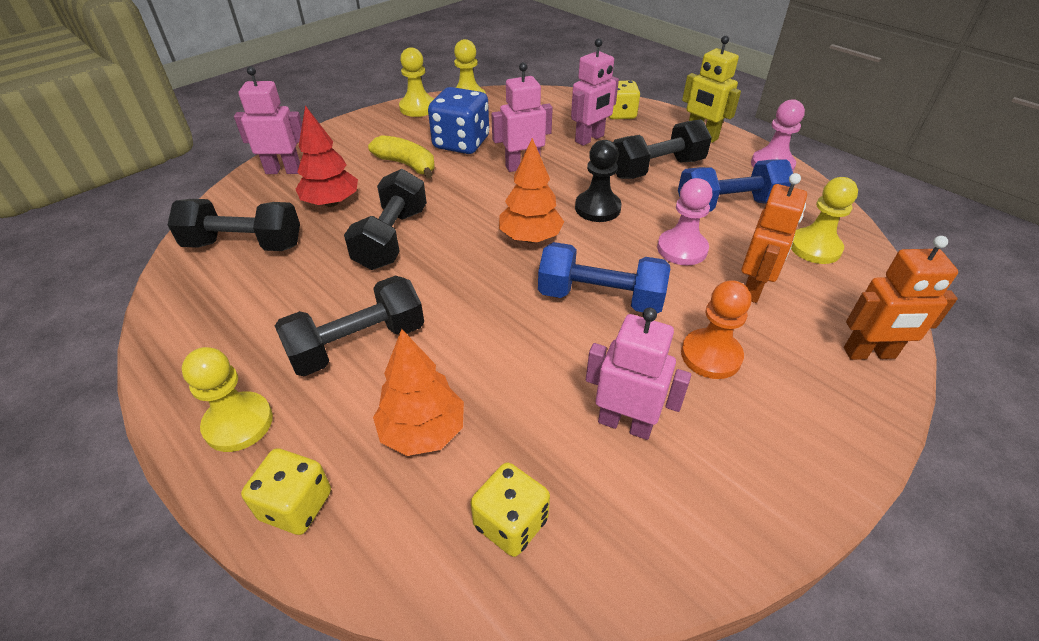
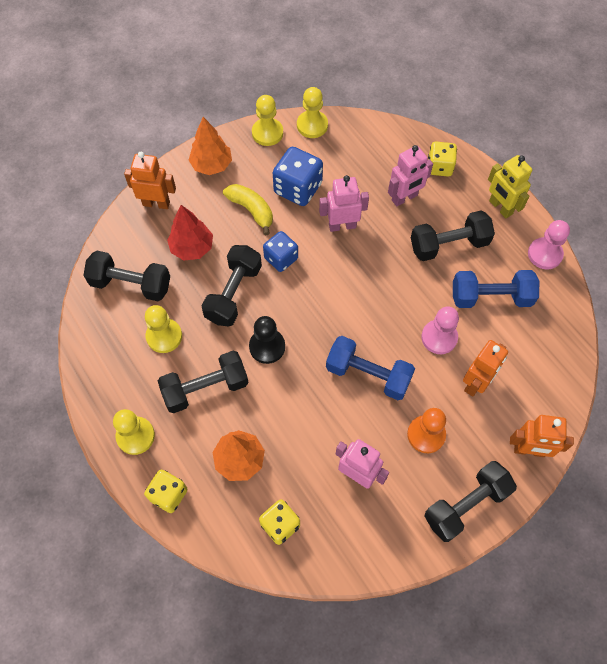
camera: 10 degrees right, 20 degrees up
pink robot [234,66,302,174] -> orange robot [124,152,176,209]
orange tree [499,138,564,243] -> orange tree moved to [189,117,232,175]
black pawn [575,140,621,222] -> black pawn moved to [249,316,285,364]
yellow pawn [791,177,858,264] -> yellow pawn moved to [145,305,182,353]
none -> blue dice [263,231,298,272]
none -> black dumbbell [424,461,517,542]

